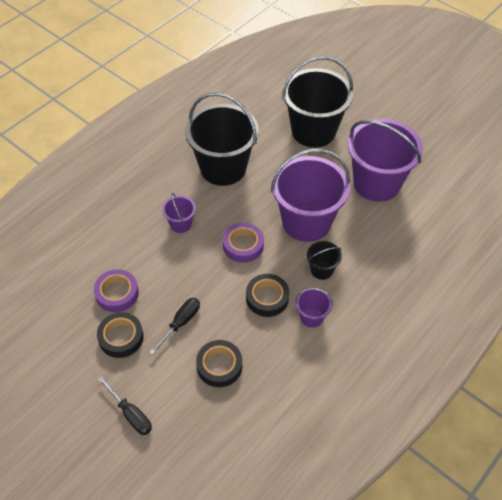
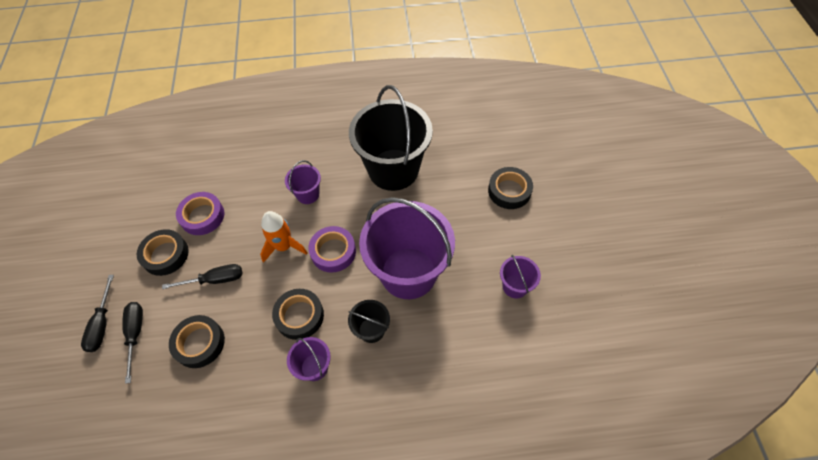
camera: 45 degrees right, 5 degrees up
black bucket [282,56,353,148] -> black tape [488,167,533,209]
purple bucket [348,119,423,202] -> purple bucket [500,255,541,298], size x0.44
none -> black screwdriver [122,302,143,384]
none -> orange rocket [260,211,308,263]

